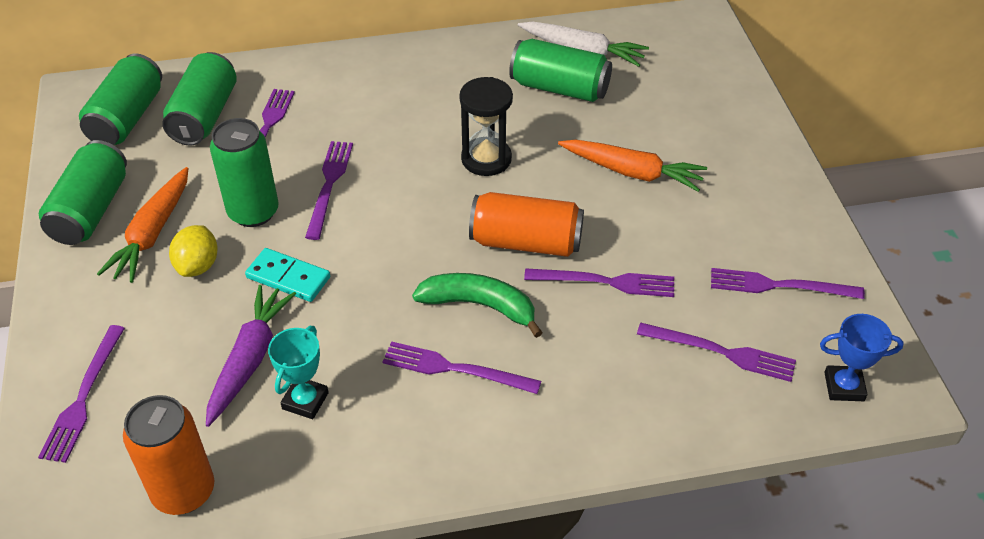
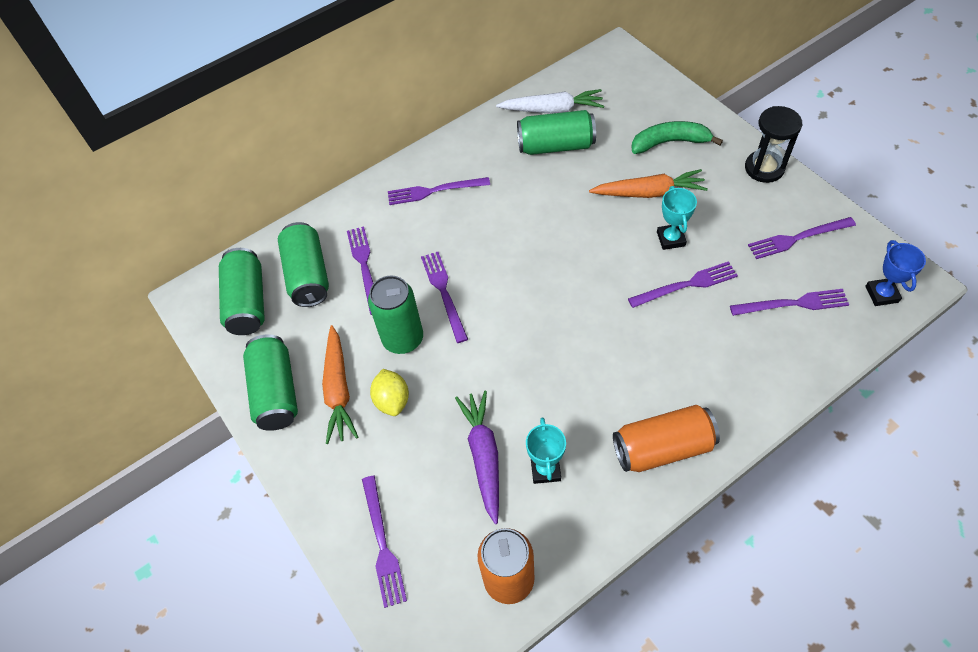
camera: 20 degrees left, 10 degrees up
turquoise domino [245,248,330,302] -> none
purple fork [382,341,541,394] -> purple fork moved to [388,177,490,205]
green banana [412,273,543,338] -> green banana moved to [632,121,723,154]
black hourglass [459,77,513,176] -> black hourglass moved to [745,106,802,183]
orange can [469,192,584,257] -> orange can moved to [613,405,720,472]
blue trophy [820,314,904,401] -> blue trophy turned 75 degrees counterclockwise [865,240,926,306]
none -> turquoise trophy [657,186,697,250]

